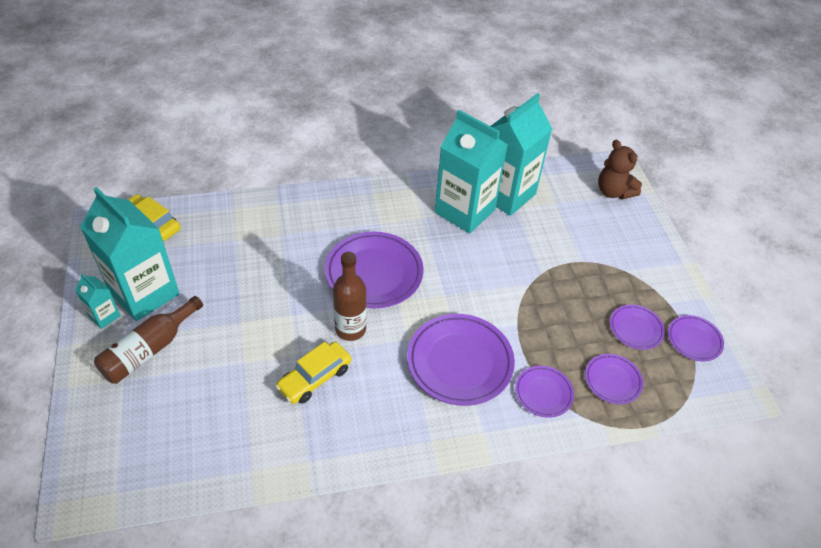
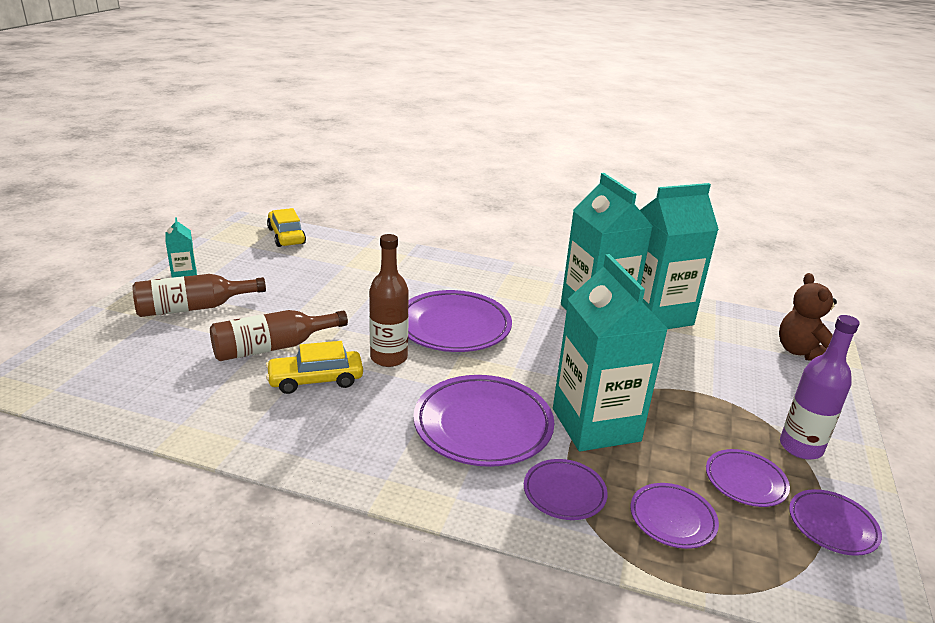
camera: 30 degrees right, 20 degrees down
turquoise carton [80,187,180,321] -> turquoise carton moved to [553,254,668,451]
none -> brown bottle [210,310,348,361]
none -> purple bottle [780,315,860,460]

